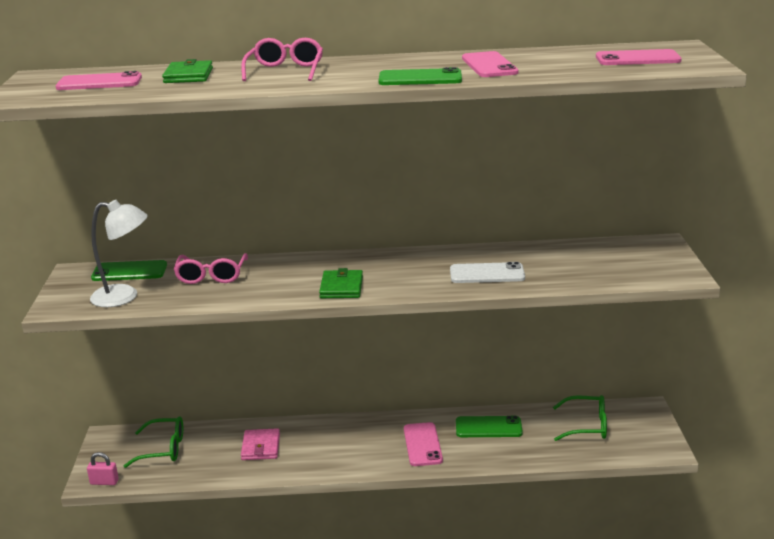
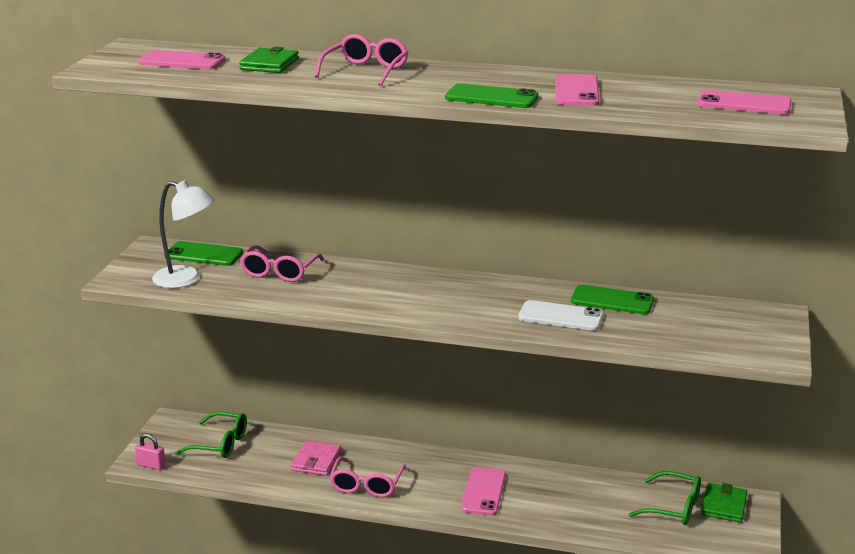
camera: 15 degrees right, 0 degrees up
green wallet [319,268,363,298] -> green wallet moved to [701,483,747,523]
green phone [456,416,523,437] -> green phone moved to [571,285,654,315]
none -> pink glasses [329,457,406,497]

